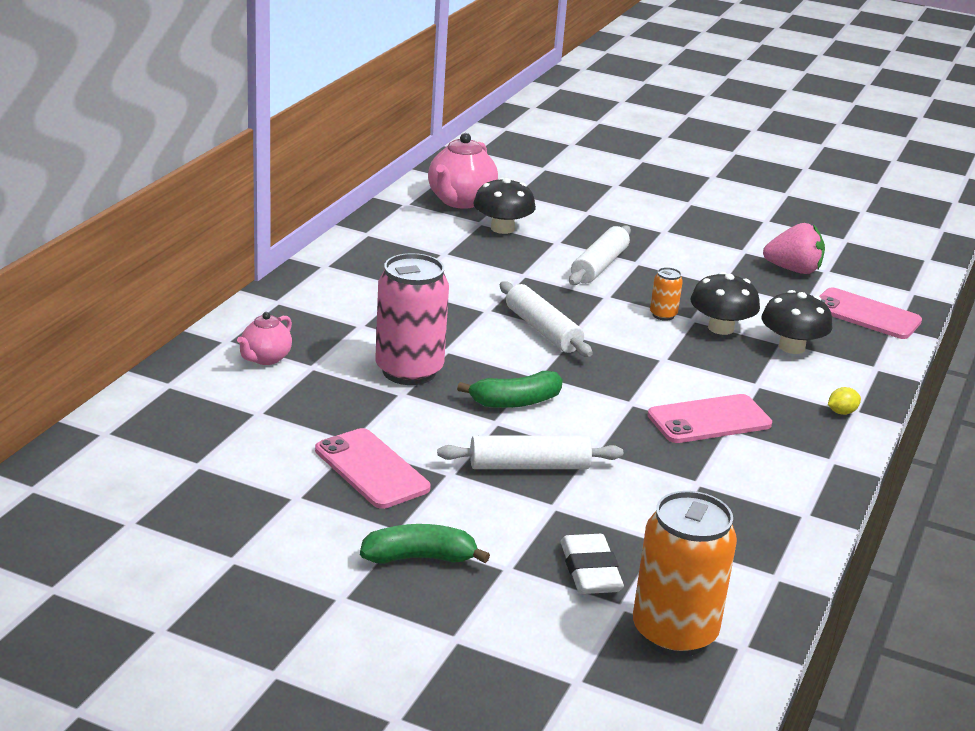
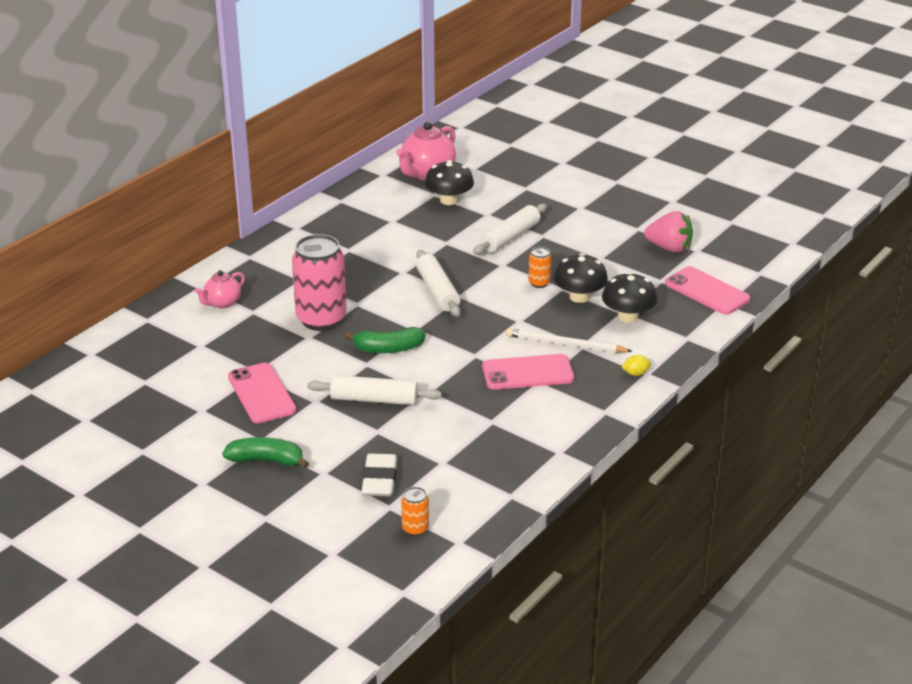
camera: 15 degrees right, 5 degrees up
orange can [633,491,737,657] -> orange can [401,487,429,536], size x0.45
none -> white pencil [506,328,632,353]

